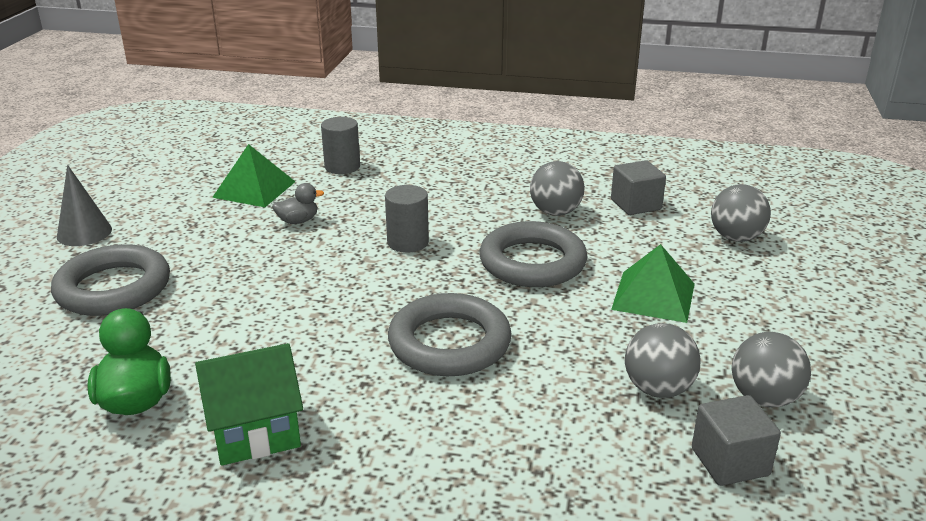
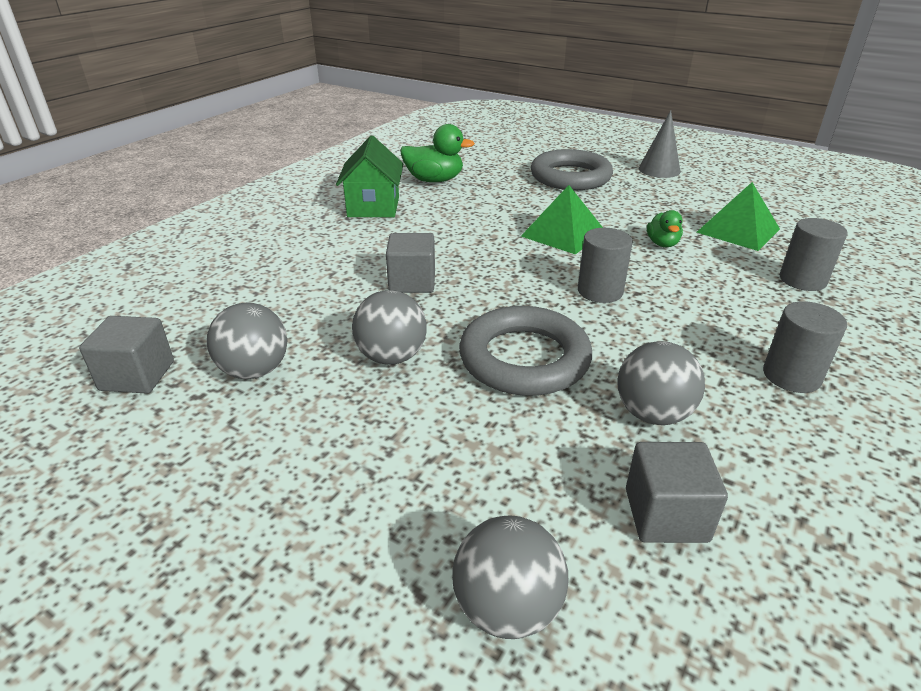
camera: 110 degrees right, 5 degrees up
grey duck [272,183,324,224] -> green duck [647,210,683,247]
grey ring [388,293,512,376] -> grey cube [386,233,435,293]
green pyramid [611,244,695,323] -> green pyramid moved to [521,185,603,255]
grey ball [732,332,811,407] -> grey ball moved to [352,290,427,365]
none -> grey cylinder [763,301,847,393]

